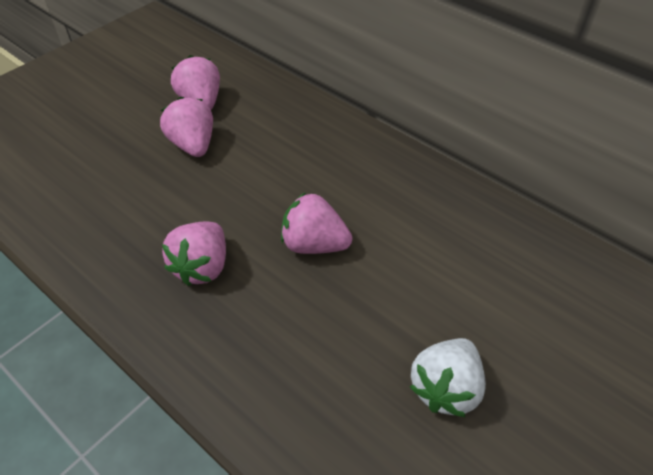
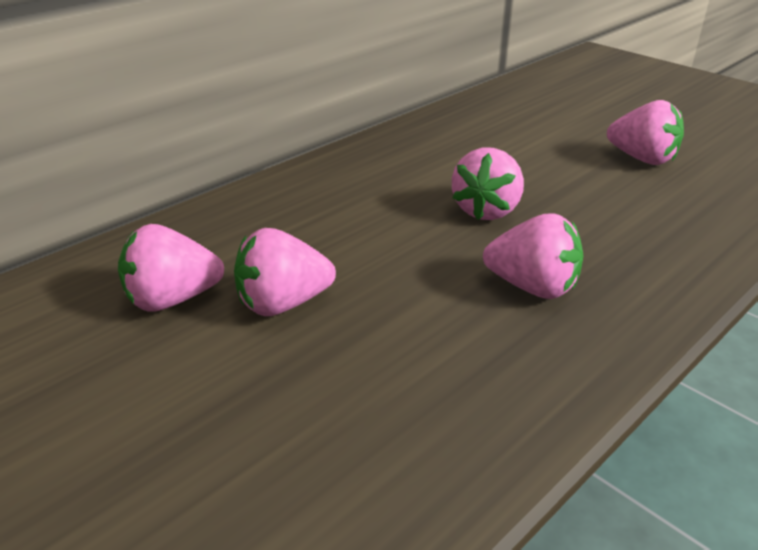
camera: 85 degrees left, 15 degrees down
white strawberry [410,338,486,417] -> pink strawberry [607,100,684,165]

